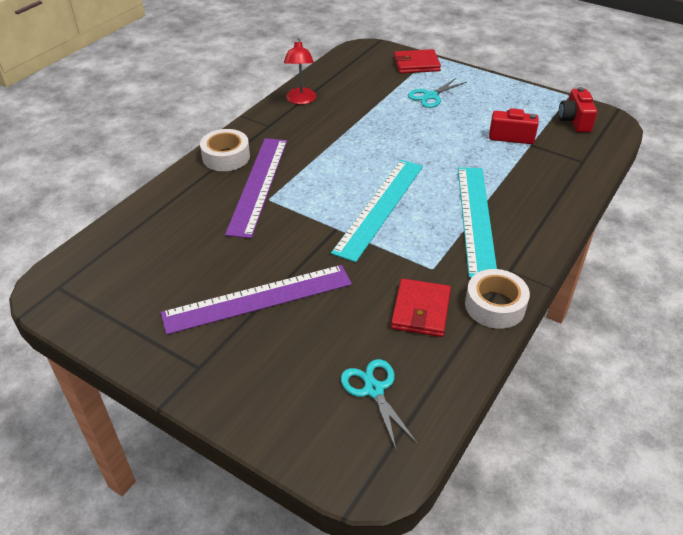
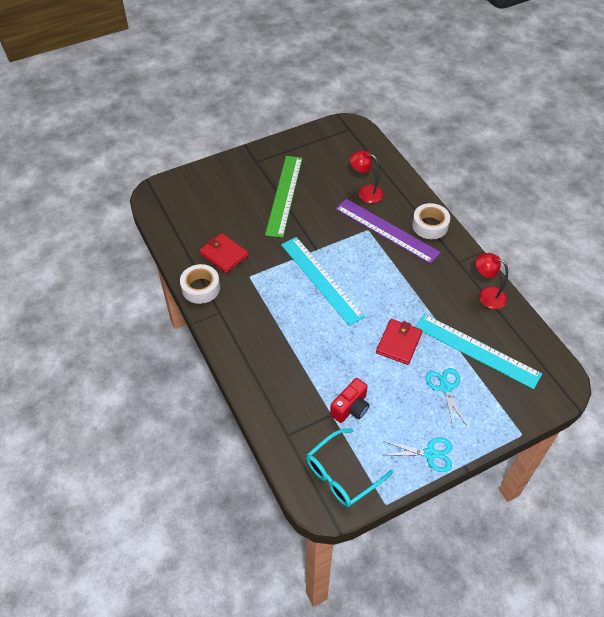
camera: 120 degrees right, 10 degrees up
purple ruler [161,265,352,335] -> green ruler [265,156,302,238]
turquoise scissors [341,359,417,449] -> turquoise scissors moved to [383,437,452,472]
red wallet [394,49,441,73] -> red wallet moved to [376,319,423,365]
turquoise ruler [458,167,497,278] -> turquoise ruler moved to [415,314,542,389]
red camera [558,87,597,132] -> turquoise glasses [306,428,393,507]
none -> red lamp [350,150,383,203]

